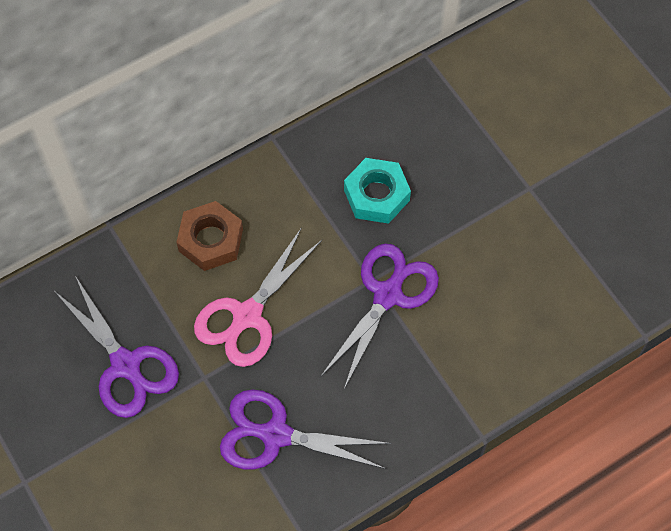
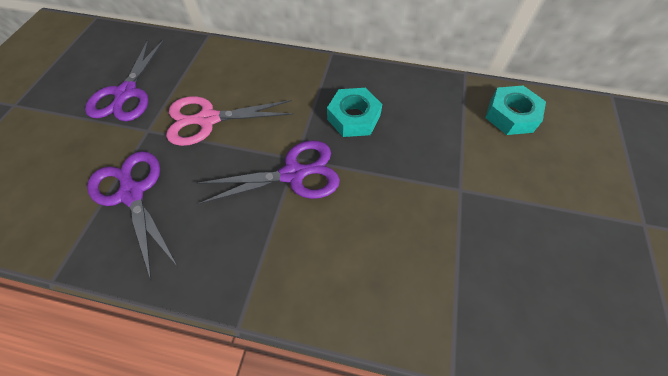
camera: 45 degrees right, 5 degrees down
brown nut [176,201,243,271] -> none
none -> turquoise nut [485,86,546,135]

